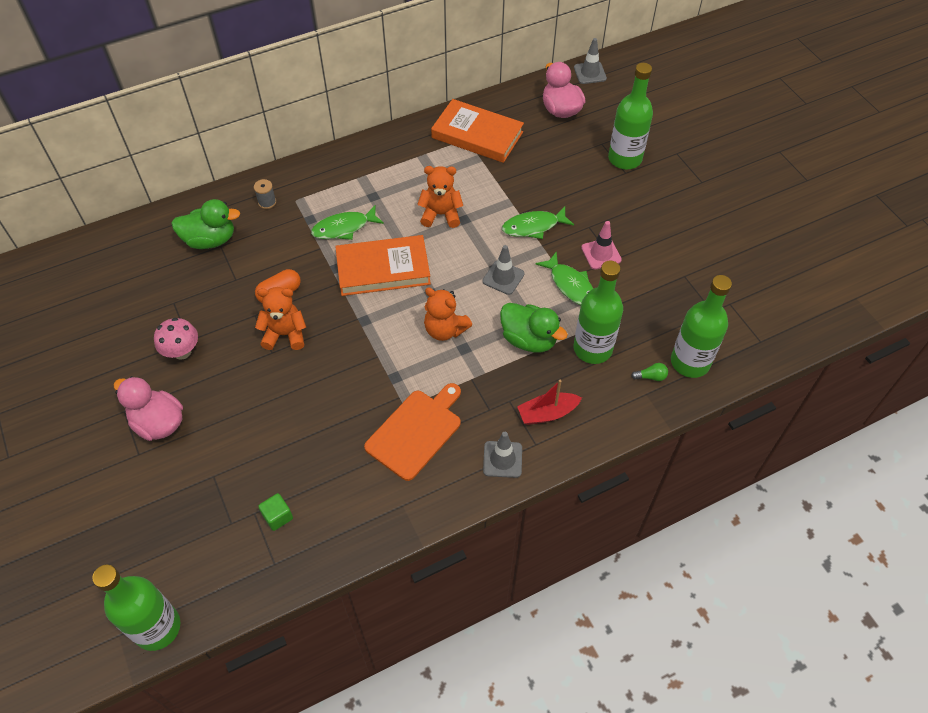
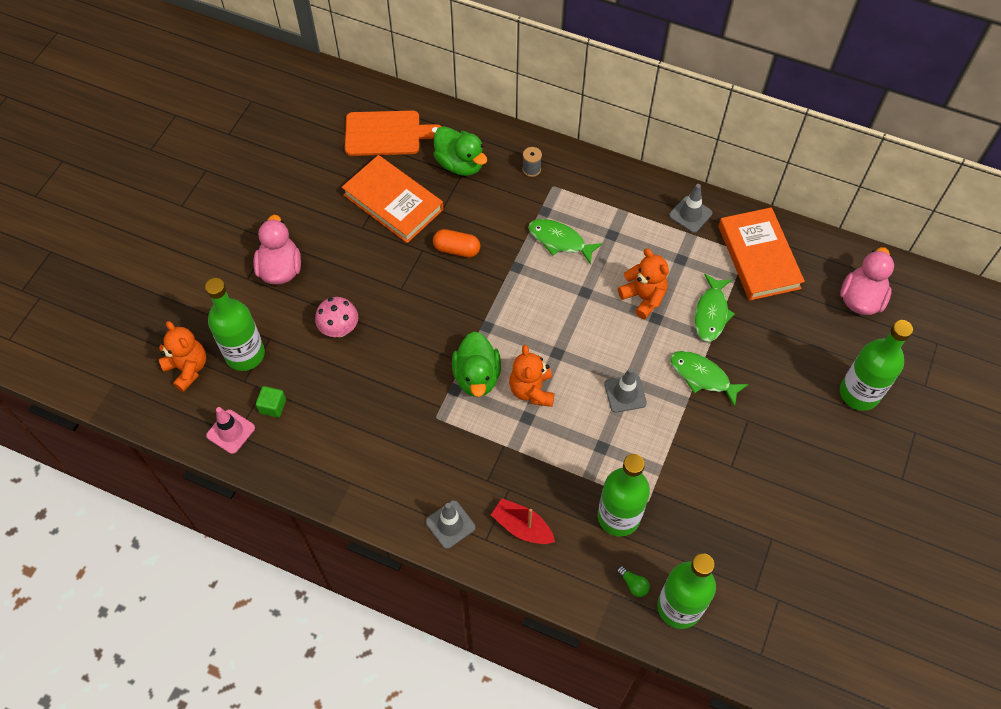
camera: 50 degrees right, 5 degrees up
green bottle [92,564,180,651] -> green bottle moved to [205,278,265,371]
pink mushroom [154,318,198,360] -> pink mushroom moved to [315,297,358,337]
orange teddy bear [255,287,306,350] -> orange teddy bear moved to [159,321,206,392]
orange book [335,235,431,296] -> orange book moved to [342,155,444,243]
orange cutting board [364,383,461,481] -> orange cutting board moved to [345,111,442,156]
green duck [500,303,568,353] -> green duck moved to [452,331,501,397]
green fish [536,252,594,305] -> green fish moved to [694,274,735,342]
grey traffic cone [574,38,607,84] -> grey traffic cone moved to [669,184,712,233]
pink traffic cone [581,221,622,270] -> pink traffic cone moved to [206,407,255,454]

